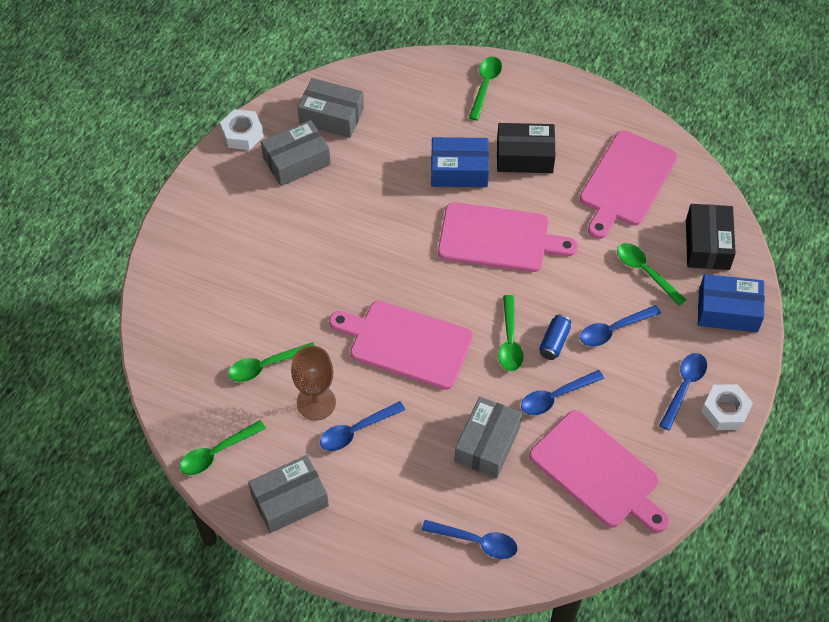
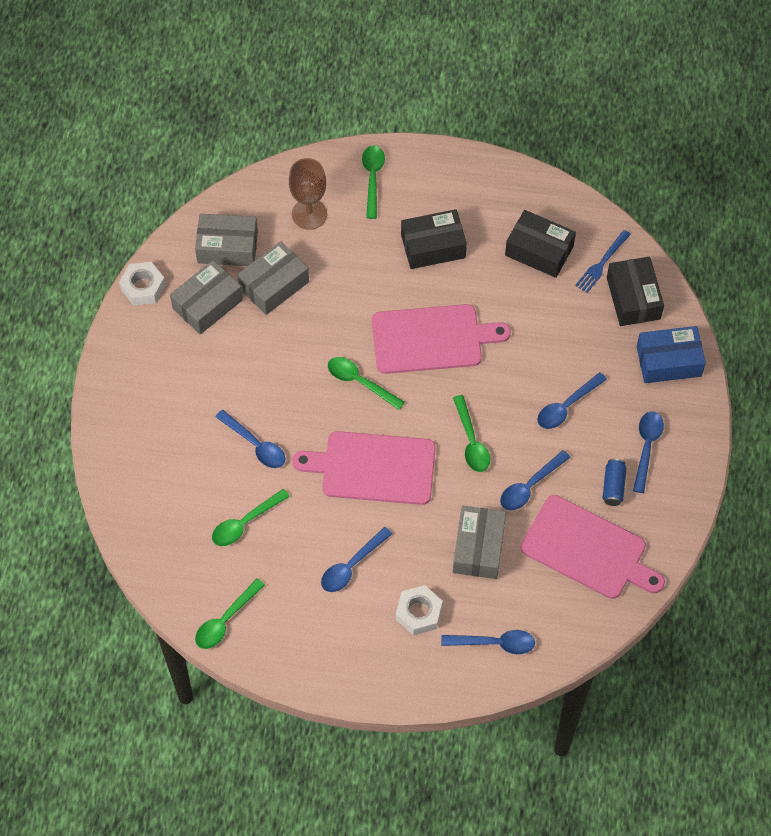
camera: 15 degrees left, 5 degrees up
grey box [248,455,329,533] -> grey box moved to [237,241,309,315]
brown goblet [291,346,336,420] -> brown goblet moved to [289,158,327,230]
blue box [431,137,489,187] -> none
blue can [539,314,571,360] -> blue can moved to [603,459,627,506]
pink cutting board [580,131,677,239] -> black box [505,210,576,278]
green spoon [617,243,686,306] -> green spoon moved to [328,357,405,410]
white nut [701,384,753,430] -> white nut moved to [396,585,443,636]
none -> blue spoon [215,410,285,468]
none -> blue fork [575,230,631,293]

